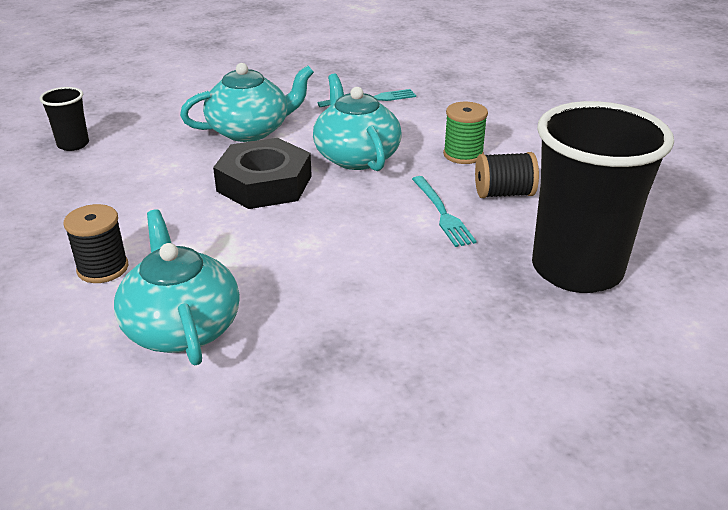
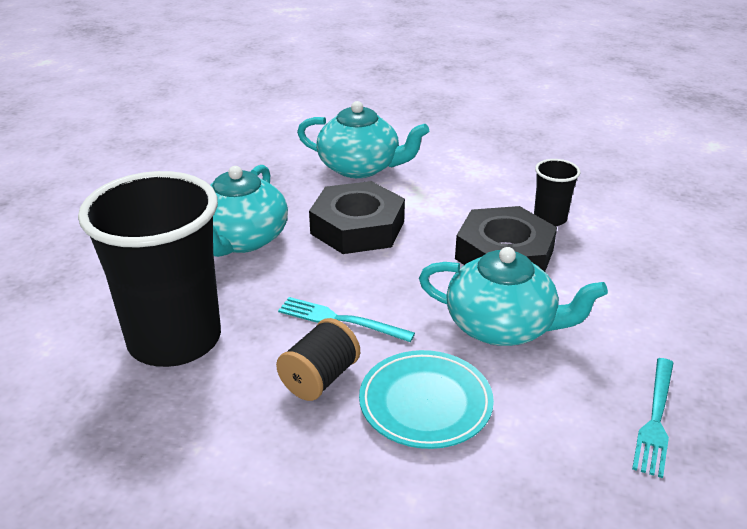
camera: 130 degrees right, 0 degrees up
black cup [39,87,89,151] -> black cup moved to [534,159,581,226]
black spool [64,204,128,283] -> none
turquoise teapot [180,63,314,142] -> turquoise teapot moved to [210,165,288,257]
green spool [443,102,488,164] -> turquoise plate [359,350,494,449]
none -> black nut [309,181,405,254]

